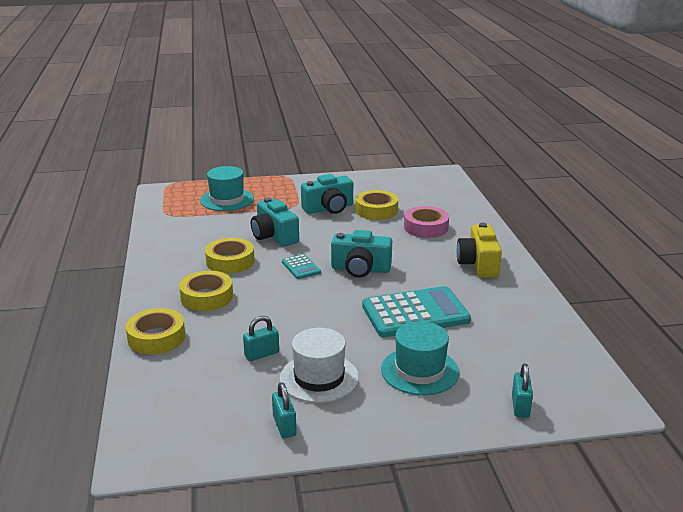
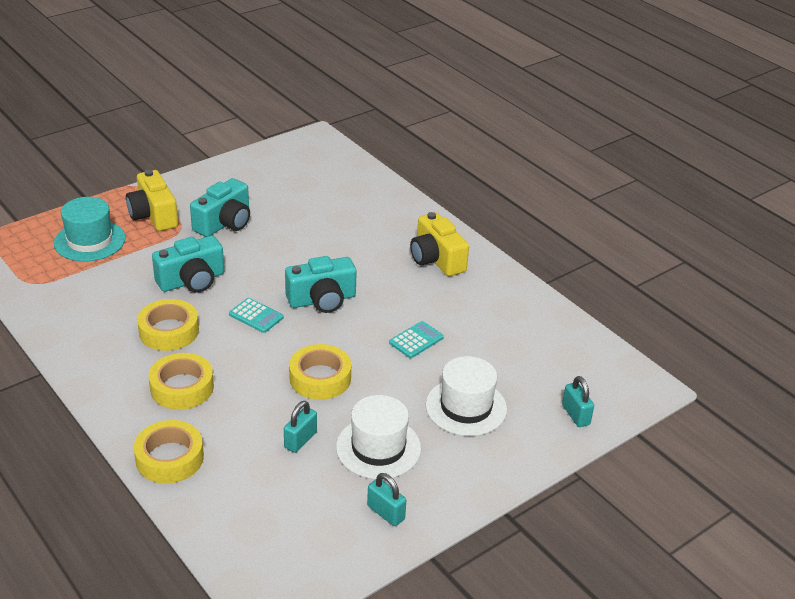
camera: 30 degrees left, 10 degrees up
turquoise camera [251,198,299,247] -> turquoise camera turned 60 degrees counterclockwise [152,236,224,293]
yellow tape [356,190,398,220] -> yellow tape moved to [289,344,351,400]
turquoise calculator [362,286,471,338] -> turquoise calculator [389,321,444,358], size x0.46
turquoise hat [381,321,460,395] -> white hat [426,356,507,436]
pink tape [404,206,449,238] -> none
none -> yellow camera [126,169,178,231]

